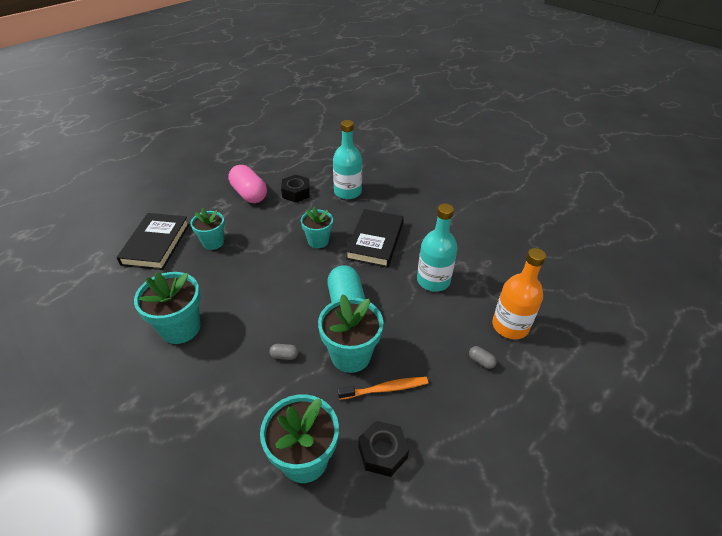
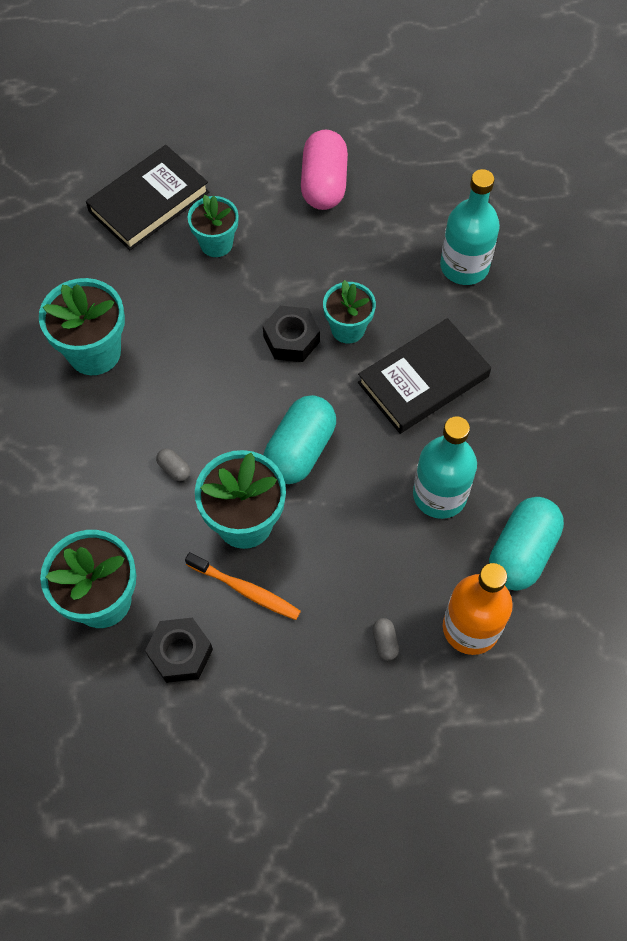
camera: 40 degrees right, 20 degrees up
black nut [281,175,310,203] -> black nut moved to [263,306,320,362]
none -> turquoise capsule [489,497,564,591]

